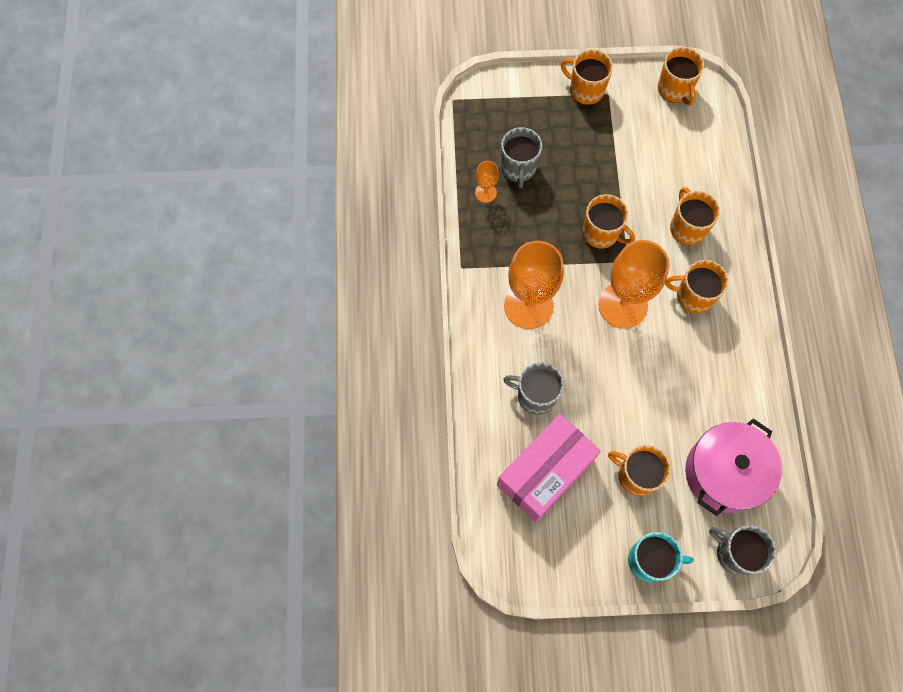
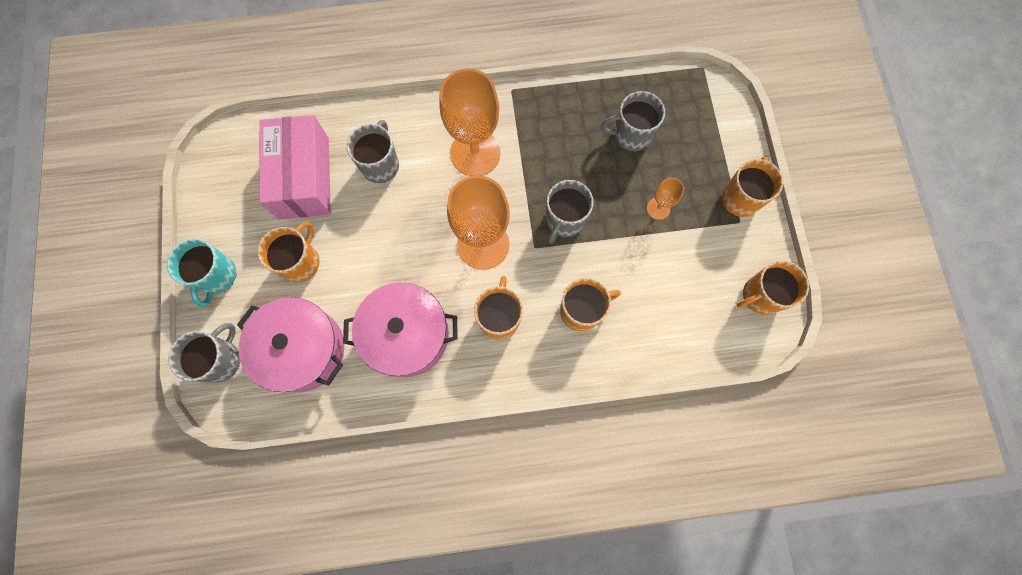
camera: 85 degrees right, 5 degrees up
orange goblet [475,161,499,203] -> orange goblet moved to [647,177,684,220]
pink box [497,414,601,522] -> pink box turned 45 degrees clockwise [259,115,331,219]
orange mug [582,194,635,249] -> grey mug [546,180,594,244]
none -> pink pot [343,283,457,377]

